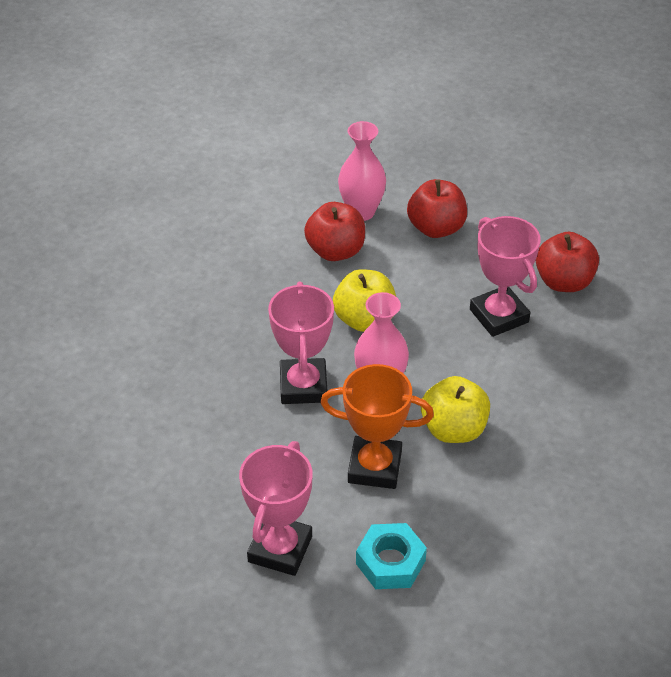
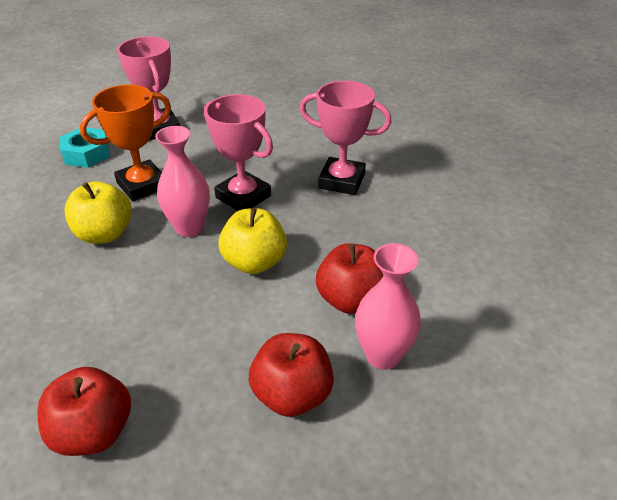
camera: 135 degrees right, 5 degrees down
pink trophy [470,216,541,337] -> pink trophy moved to [300,81,392,195]

